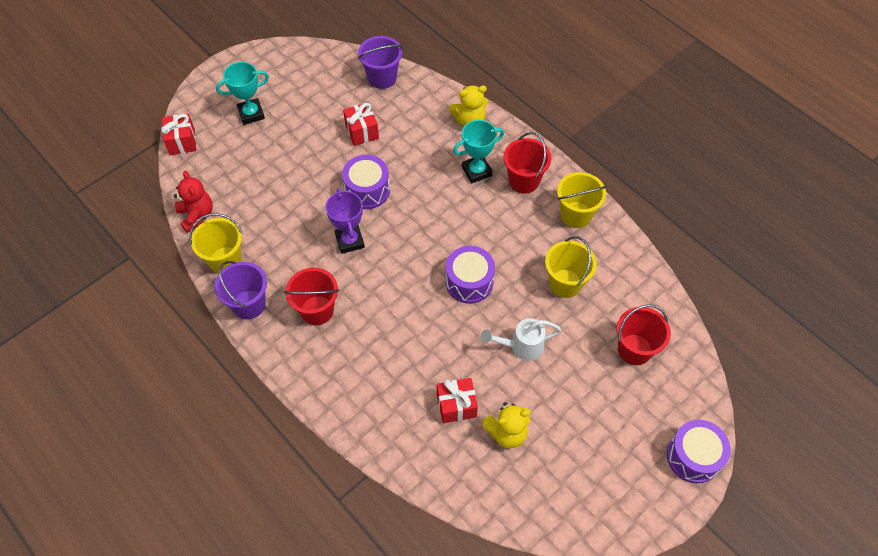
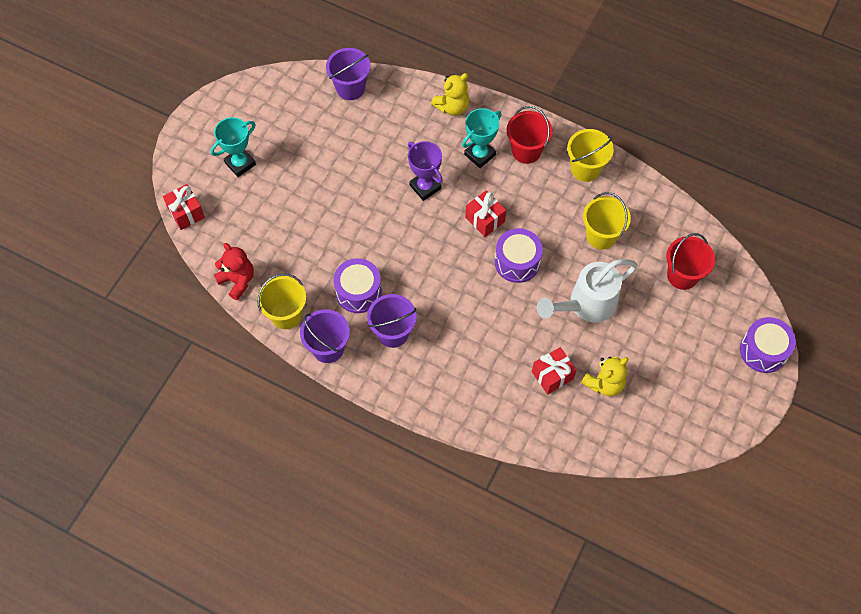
camera: 20 degrees left, 5 degrees up
red bucket [284,268,339,325] -> purple bucket [367,294,417,348]
purple trophy [326,188,365,254] -> purple trophy moved to [408,141,443,201]
purple drum [342,155,390,209] -> purple drum moved to [333,258,382,313]
red gift [343,103,379,146] -> red gift moved to [465,190,506,237]
white watering can [481,318,561,361] -> white watering can [537,259,638,323], size x1.56

